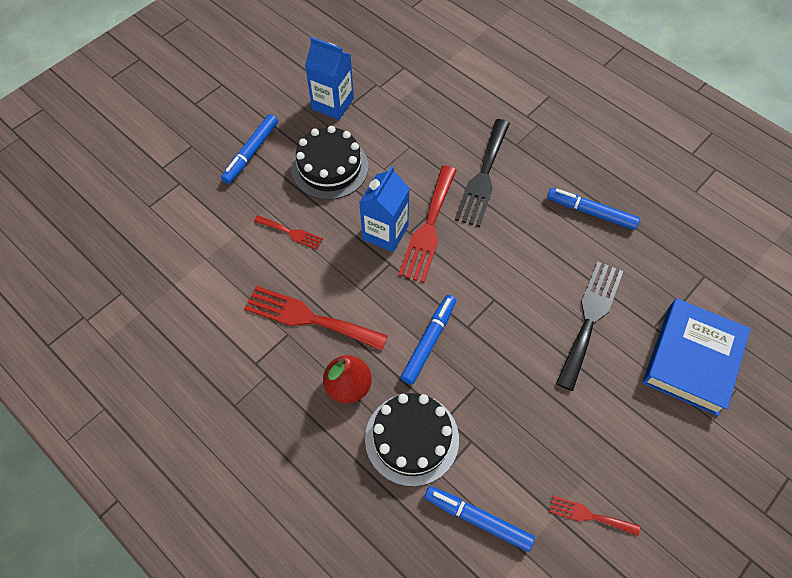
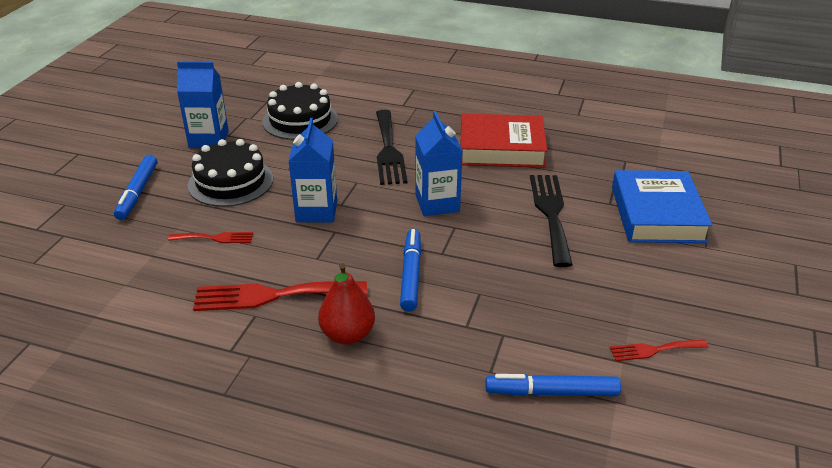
camera: 25 degrees left, 25 degrees down
black cake [365,393,459,487] -> black cake moved to [262,82,338,140]
red fork [398,166,456,283] -> none
blue marker [547,188,640,230] -> red book [460,114,547,168]
none -> blue carton [415,111,463,216]

